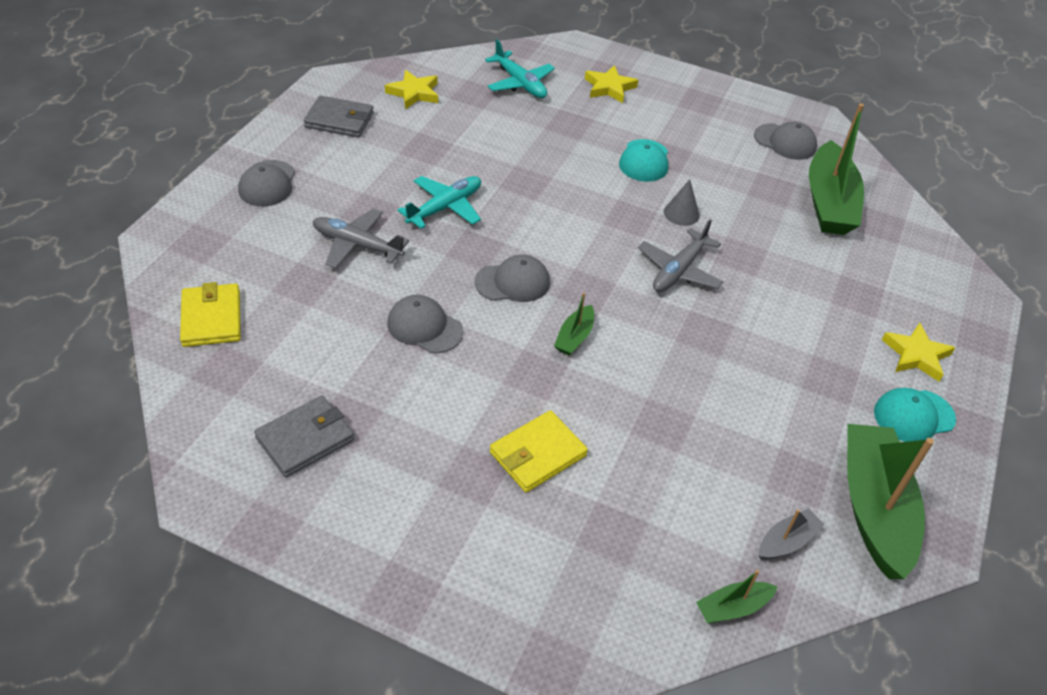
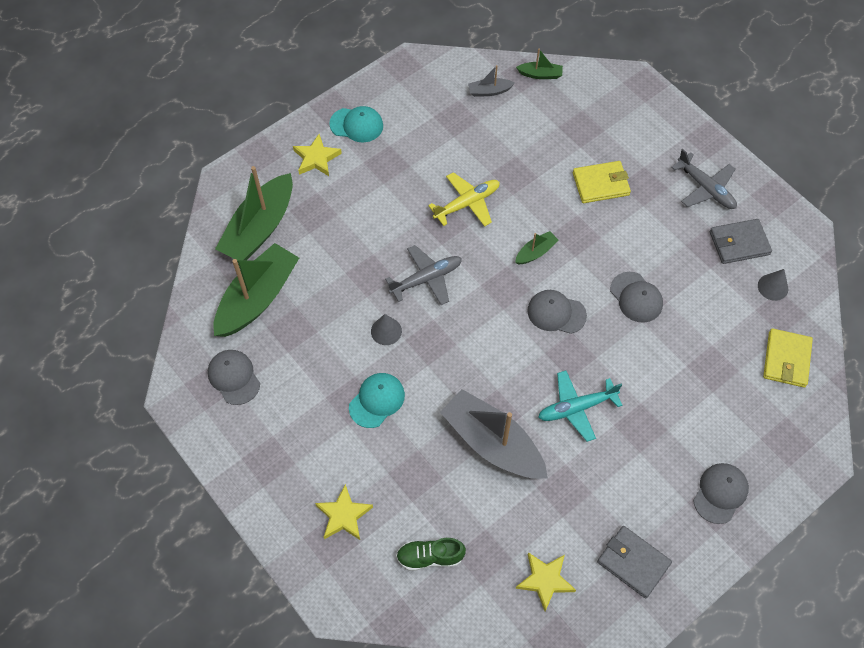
camera: 150 degrees left, 15 degrees up
grey plane [312,209,409,268] -> grey plane moved to [671,149,737,209]
turquoise plane [485,39,555,98] -> green shoe [396,538,466,571]
green boat [847,424,934,579] -> green boat moved to [215,166,293,260]
none -> yellow plane [428,172,500,227]
none -> grey boat [440,389,548,479]
none -> grey cone [758,269,788,301]

